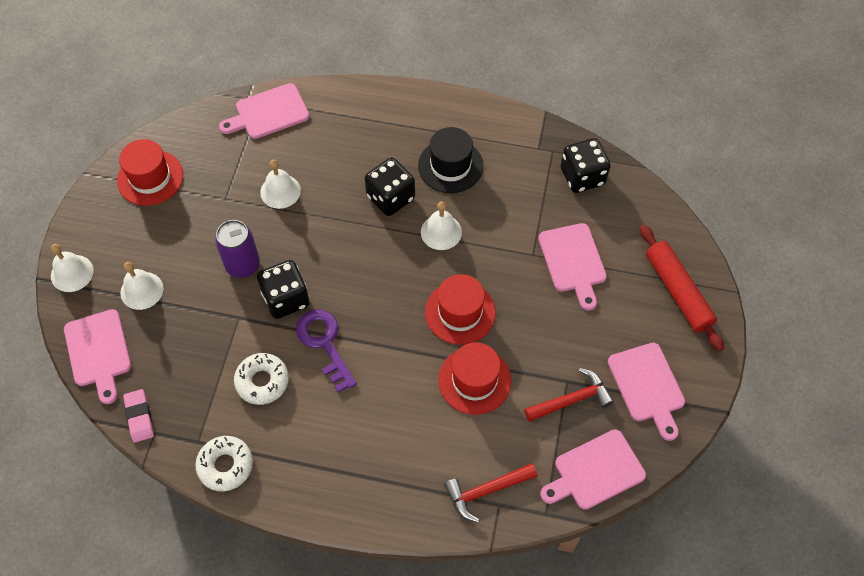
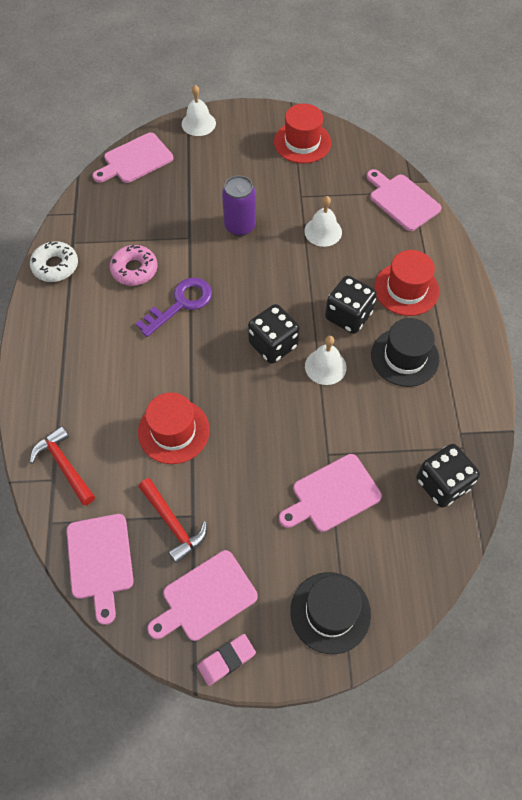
camera: 75 degrees right, 0 degrees up
white bell [120,262,163,310] -> none
pink eraser [123,389,154,443] -> pink eraser moved to [197,634,256,686]
white donut [234,353,289,405] -> pink donut [110,245,157,286]
black dice [257,260,310,319] -> black dice moved to [248,304,300,364]
red hat [425,274,496,345] -> red hat moved to [374,250,439,316]
pink cutting board [540,429,646,510] -> pink cutting board turned 150 degrees counterclockwise [67,514,134,625]
red rolling pin [640,225,724,351] -> black hat [290,572,371,654]

